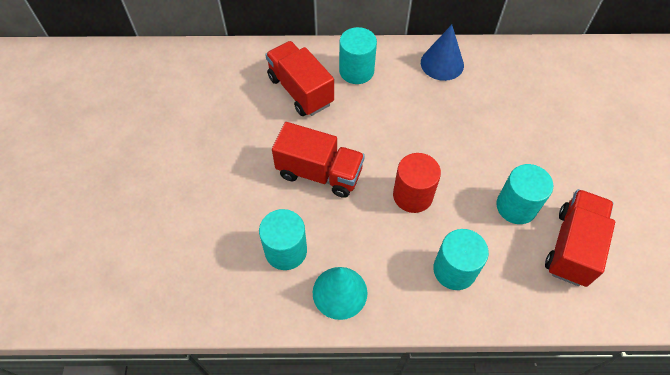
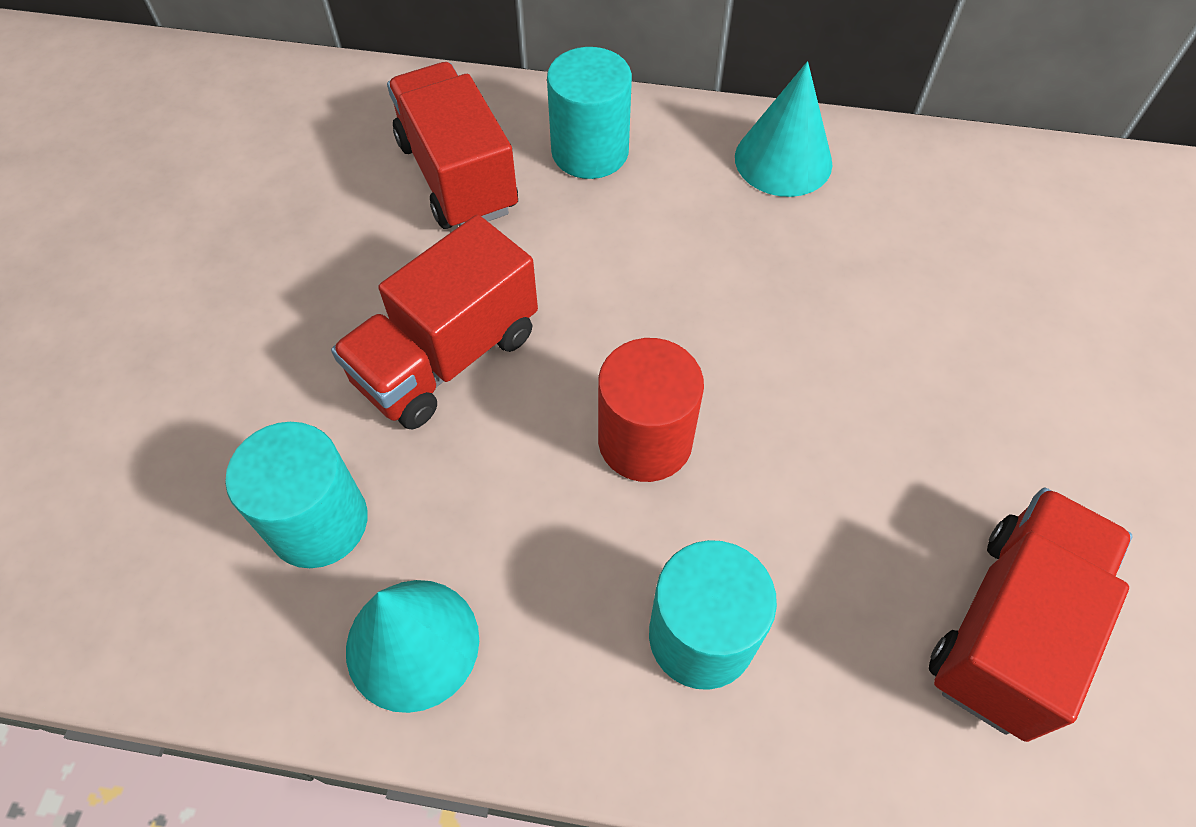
camera: 10 degrees right, 0 degrees up
red truck [272,122,365,198] -> red truck turned 105 degrees clockwise [331,215,538,429]
blue cone [421,25,464,81] -> turquoise cone [735,61,832,197]
turquoise cylinder [496,164,553,224] -> none

